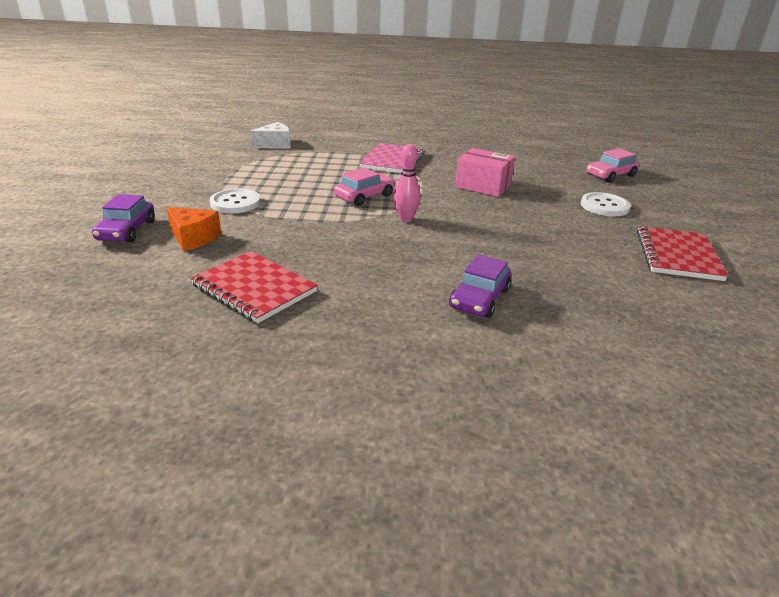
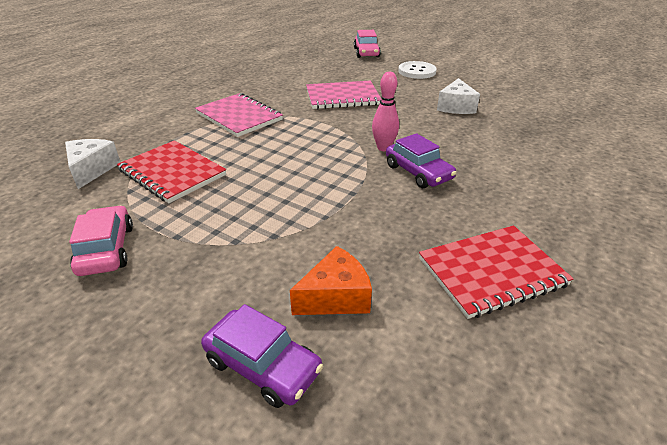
camera: 60 degrees left, 5 degrees up
white button [210,188,260,213] -> none
pink car [334,168,395,206] -> pink car moved to [69,205,133,276]
purple car [449,254,511,318] -> purple car moved to [386,133,456,188]
pink box [455,148,515,197] -> pink notebook [306,81,381,109]
red notebook [637,226,728,281] -> red notebook moved to [117,140,226,203]
none -> white cheese [437,78,480,114]

